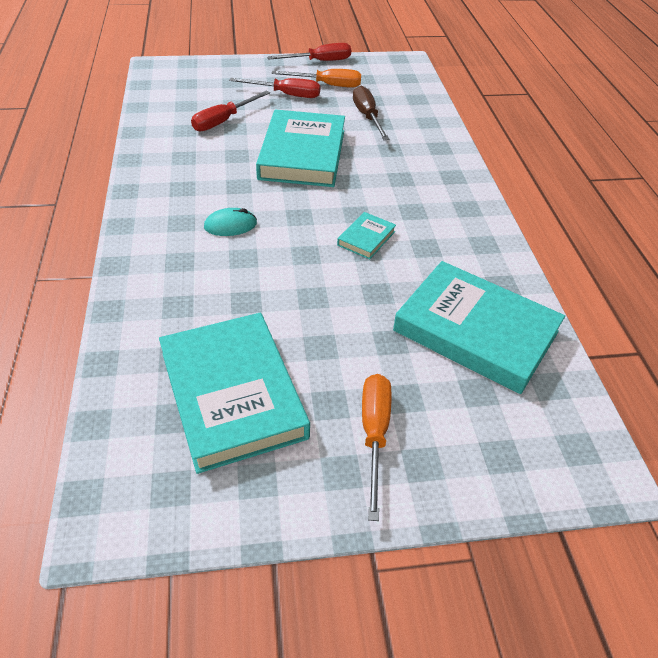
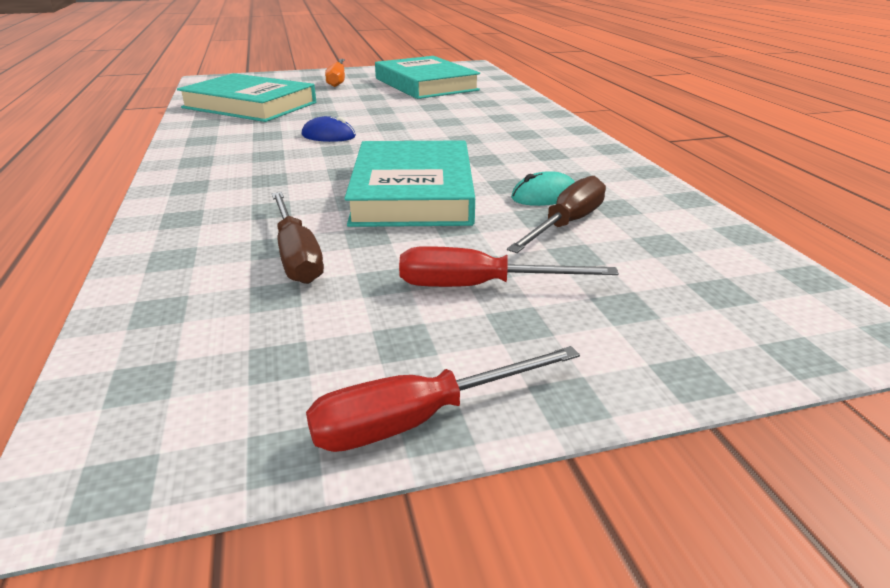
camera: 175 degrees right, 15 degrees down
red screwdriver [191,91,270,132] -> brown screwdriver [507,176,606,253]
turquoise mouse [204,208,257,236] -> turquoise mouse moved to [511,171,575,206]
orange screwdriver [272,69,361,88] -> none
turquoise book [337,212,396,259] -> blue mouse [302,116,356,142]

